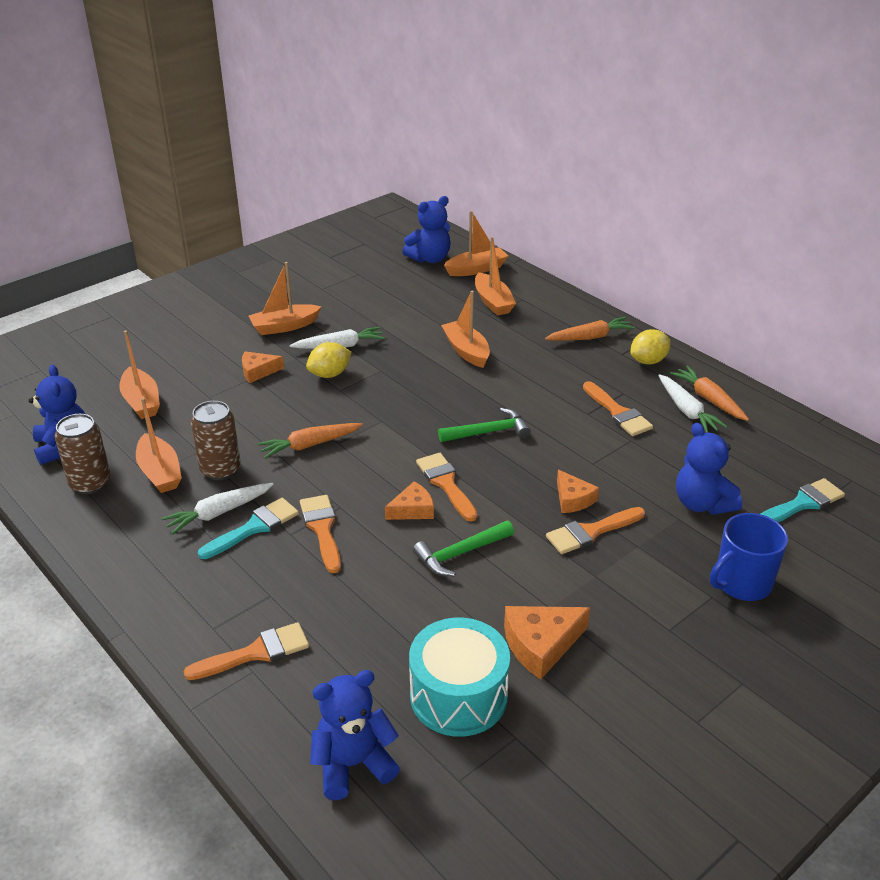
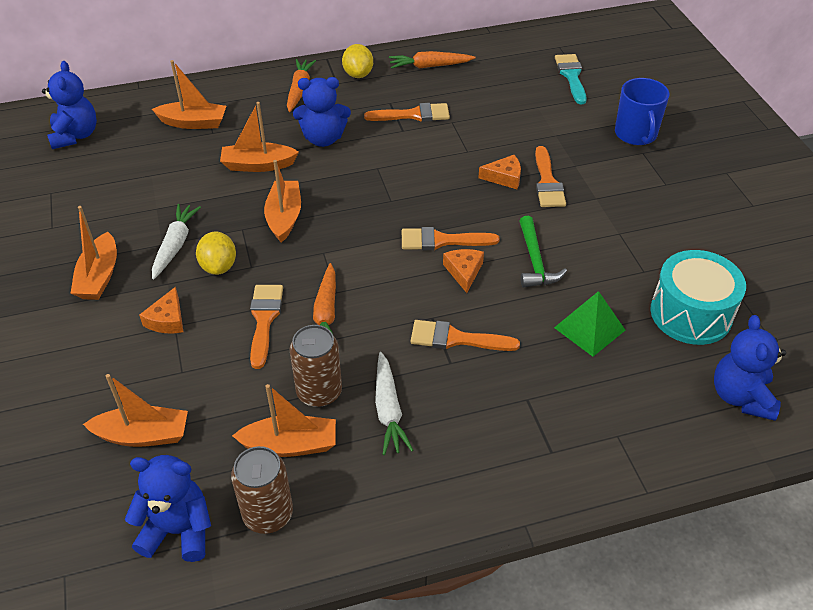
camera: 65 degrees left, 10 degrees up
orange brush [183,622,309,680] -> orange brush moved to [250,285,283,369]
turquoise brush [198,498,299,559] -> none
green hammer [438,408,531,442] -> none
orange boat [444,211,508,276] -> orange boat moved to [264,160,301,242]
orange cheese [504,606,590,679] -> none
white carrot [658,374,728,433] -> none
blue teddy bear [676,423,742,515] -> blue teddy bear moved to [293,77,351,147]
none -> green pyramid [554,291,625,357]

